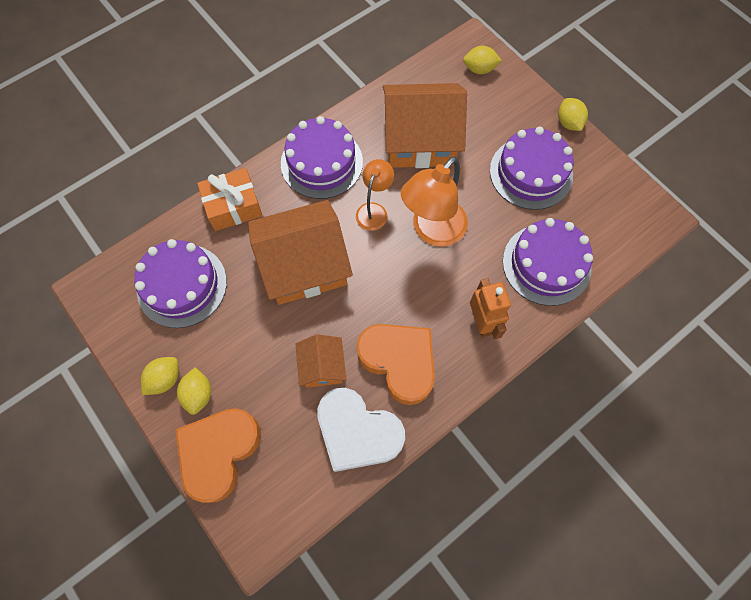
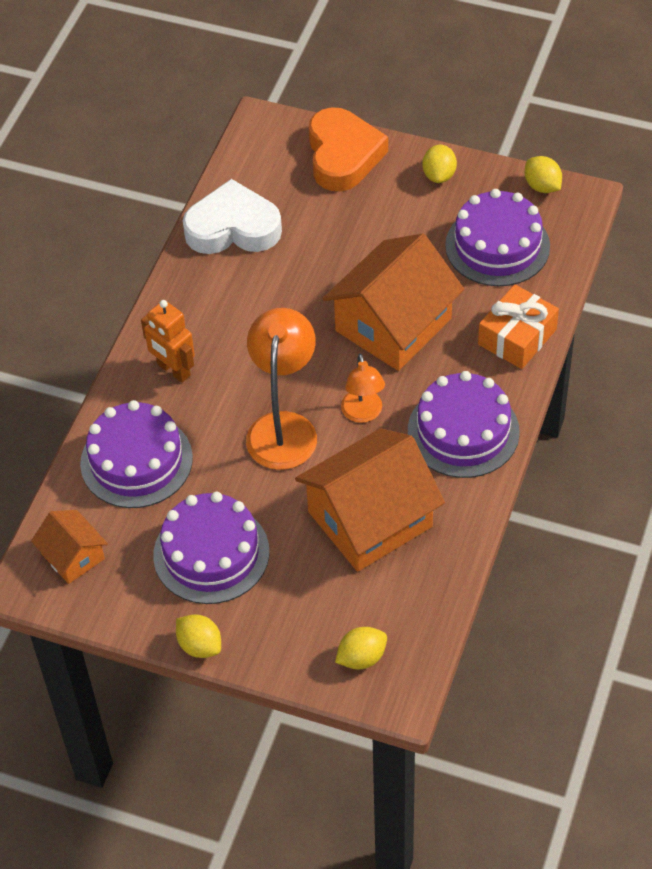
camera: 150 degrees right, 15 degrees down
yellow lemon [177,367,211,415] -> yellow lemon moved to [525,156,562,193]
orange house [296,334,346,388] -> orange house moved to [31,510,108,584]
orange heart [356,324,435,405] -> none

